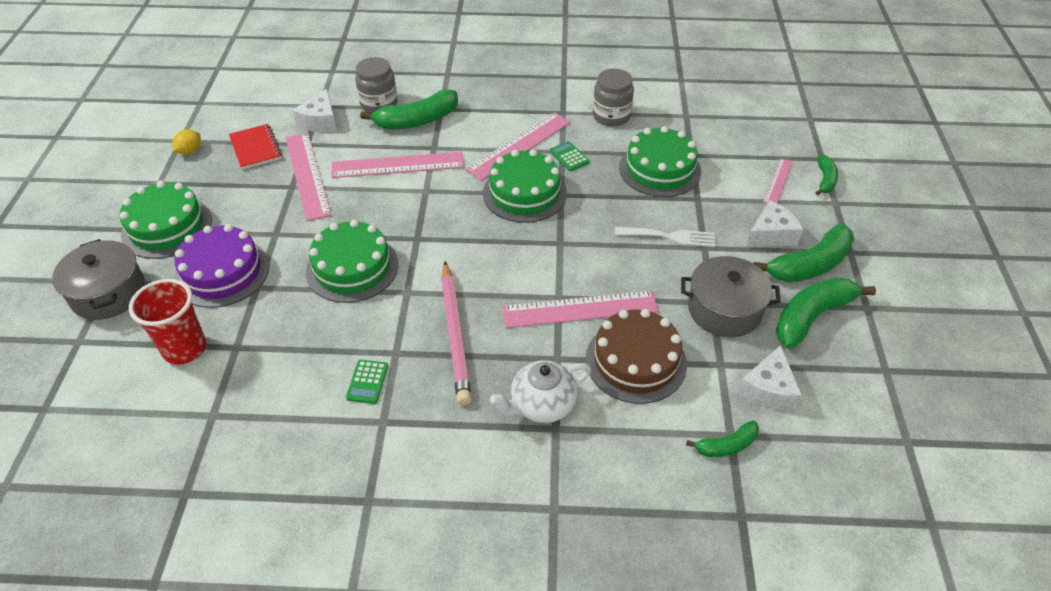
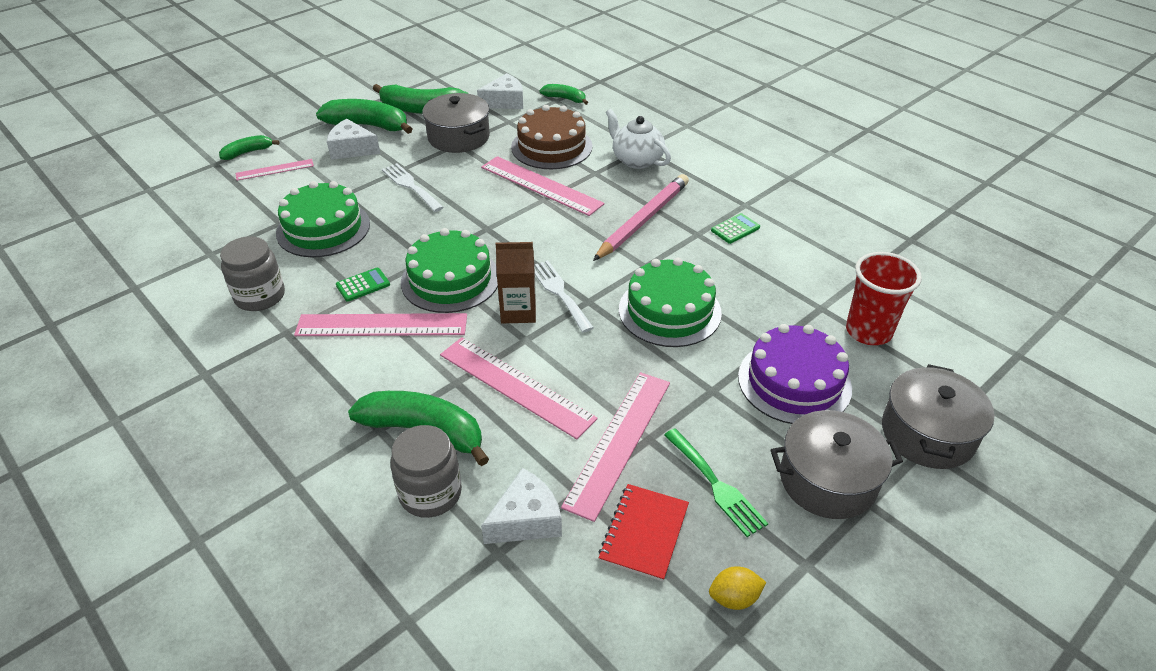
camera: 135 degrees left, 5 degrees down
green cake [120,181,212,259] -> grey pot [771,410,903,519]
white teapot [490,360,591,423] -> white teapot turned 150 degrees counterclockwise [606,109,671,169]
green calculator [550,141,590,171] -> green calculator turned 135 degrees counterclockwise [336,267,390,302]
none -> brown carton [496,242,536,323]
none -> white fork [534,260,594,333]
none -> green fork [664,428,768,537]

